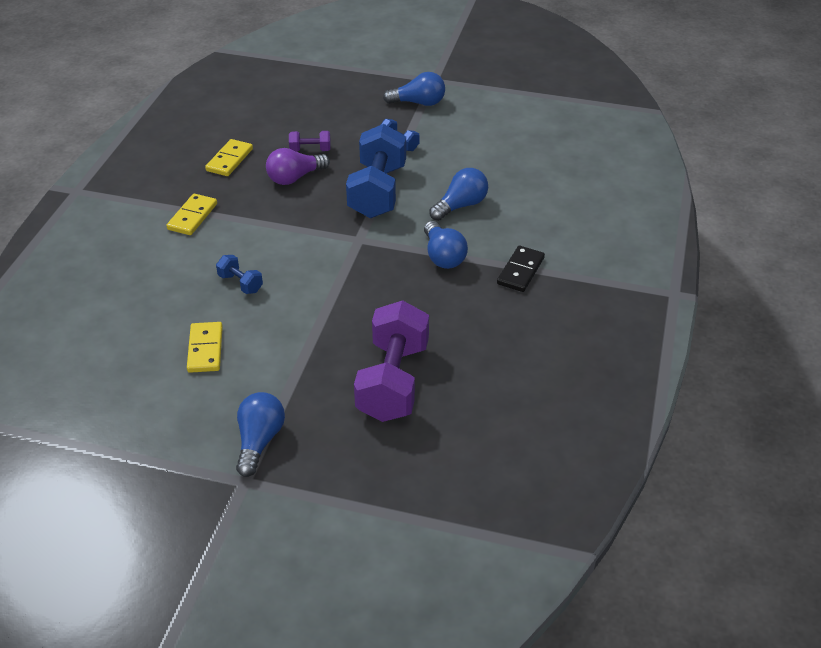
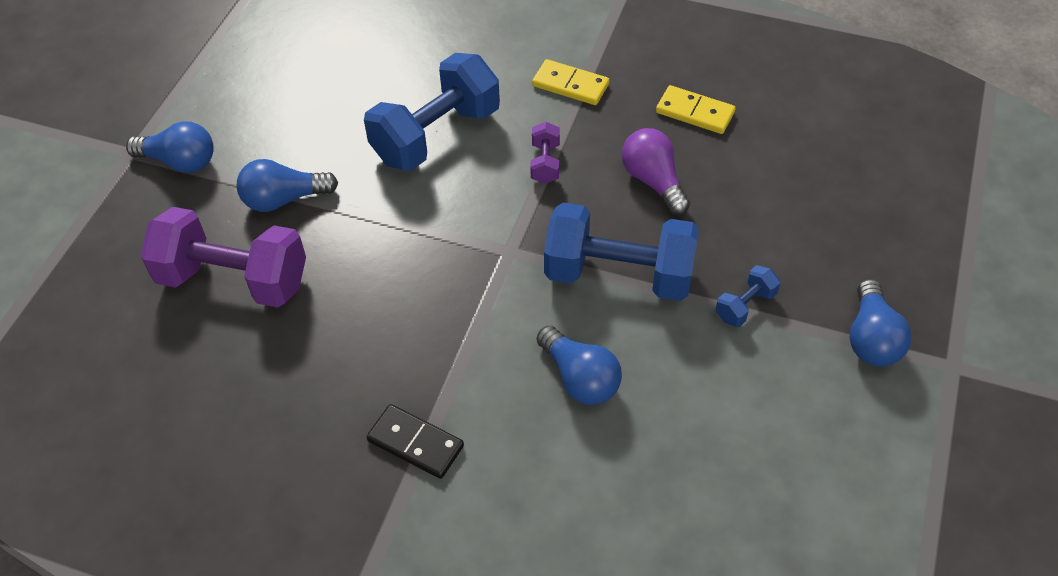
camera: 95 degrees right, 10 degrees up
yellow domino [187,322,223,373] -> none
blue dumbbell [216,255,263,294] -> blue dumbbell [364,53,500,171], size x2.25
purple dumbbell [289,131,331,152] -> purple dumbbell moved to [530,122,560,184]
blue light bulb [424,221,468,269] -> blue light bulb moved to [236,159,338,212]

